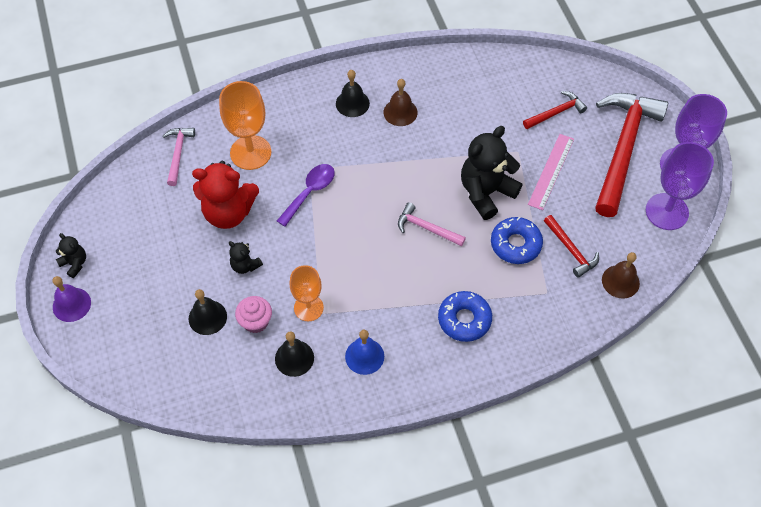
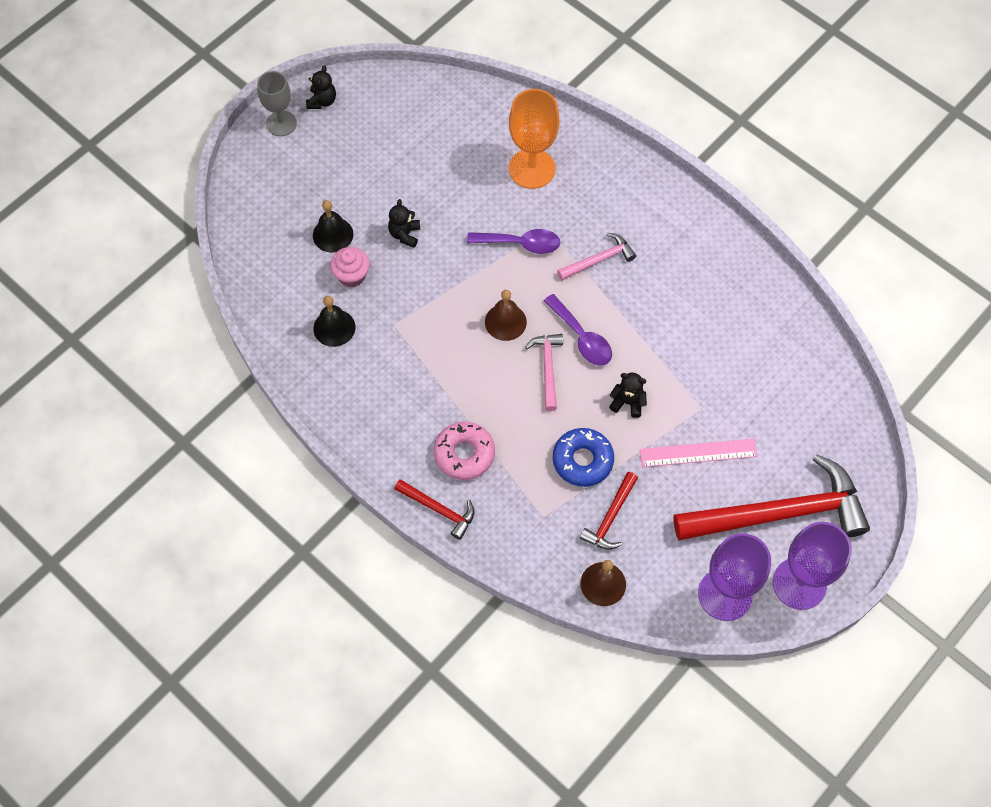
camera: 60 degrees right, 5 degrees up
purple bell [53,276,91,322] -> grey goblet [257,71,297,136]
pink hammer [163,128,195,186] -> pink hammer moved to [557,233,636,280]
red teddy bear [192,161,259,229] -> none
orange goblet [290,265,324,321] -> none
black bell [336,70,370,117] -> none
blue bell [345,330,384,375] -> none
brown bell [383,79,418,126] -> brown bell moved to [485,290,527,341]
blue donut [438,291,492,342] -> pink donut [434,422,495,480]
black teddy bear [461,126,522,220] -> black teddy bear [609,373,647,418], size x0.49
red hammer [523,91,587,129] -> red hammer moved to [394,479,474,540]
none -> purple spoon [544,294,612,365]

